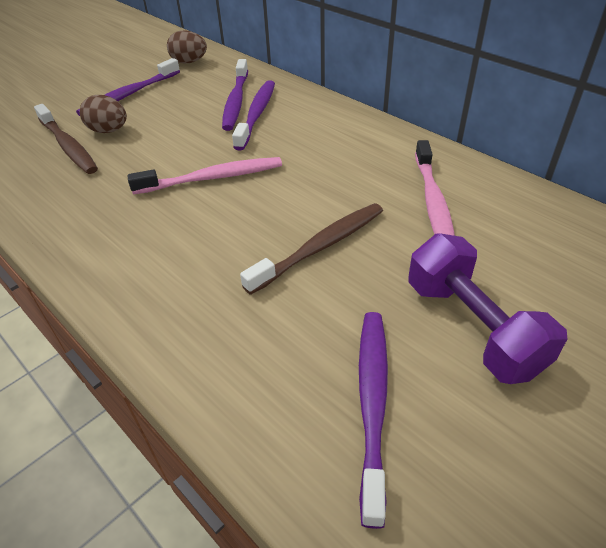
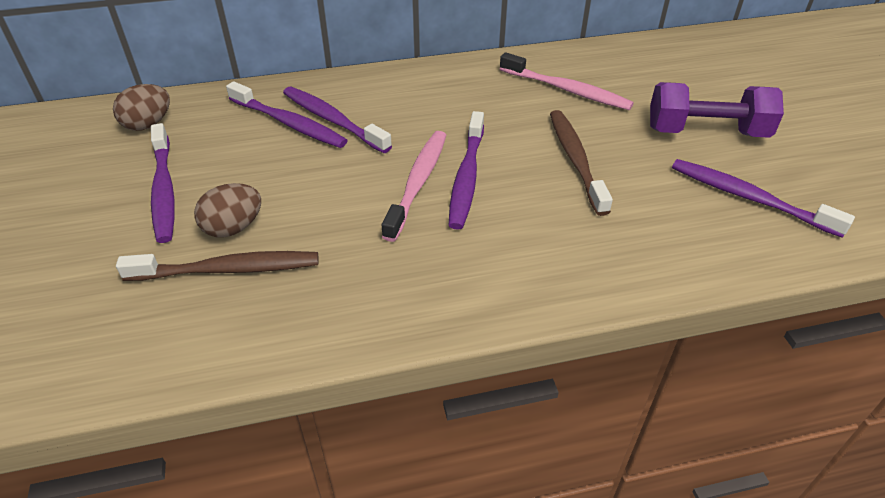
camera: 60 degrees left, 0 degrees up
none -> purple toothbrush [448,111,484,230]

